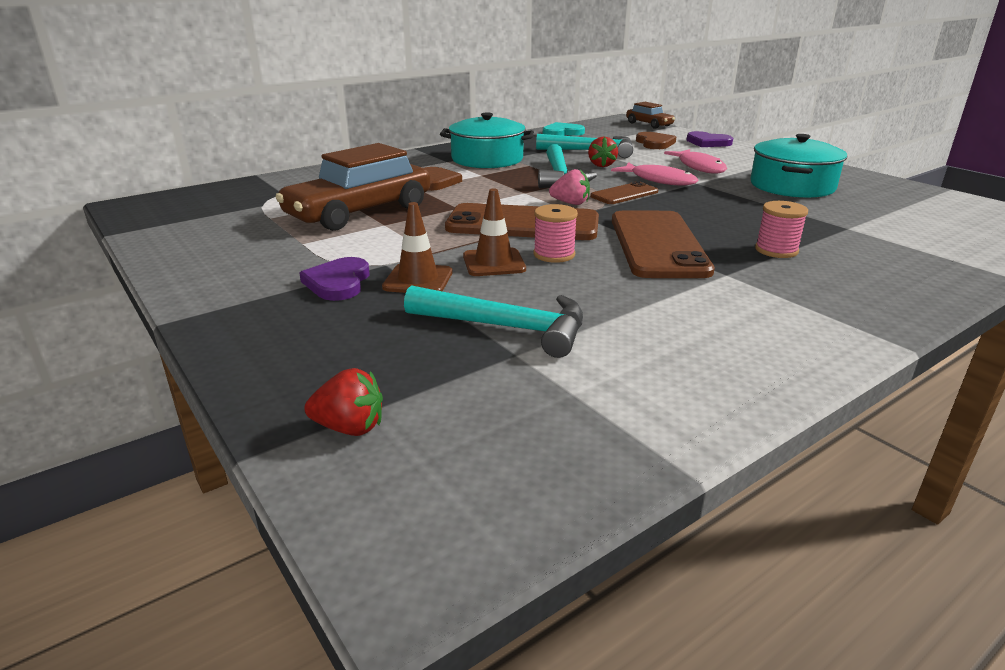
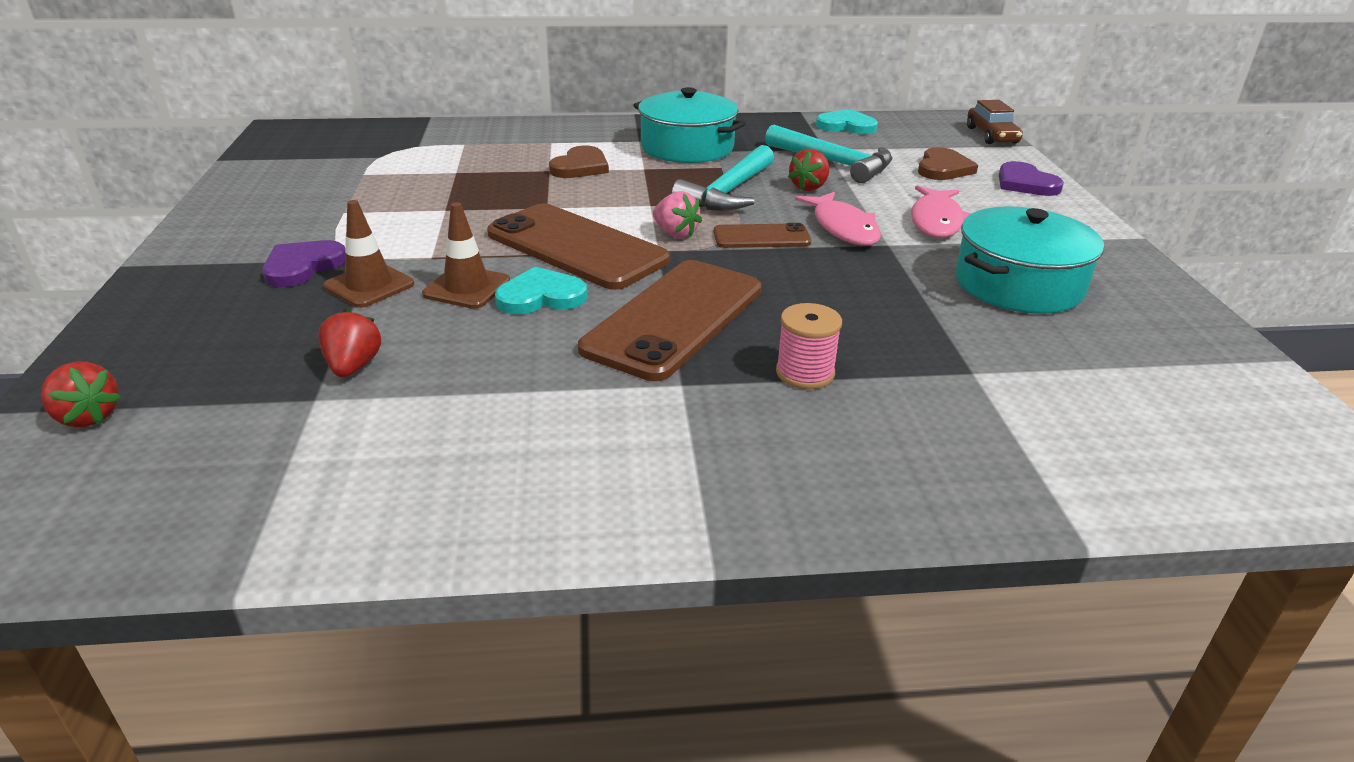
camera: 30 degrees right, 5 degrees up
brown car [275,143,431,231] -> none
turquoise hammer [404,285,583,358] -> red strawberry [318,309,381,377]
pink spool [534,204,578,263] -> turquoise heart [495,266,587,314]

